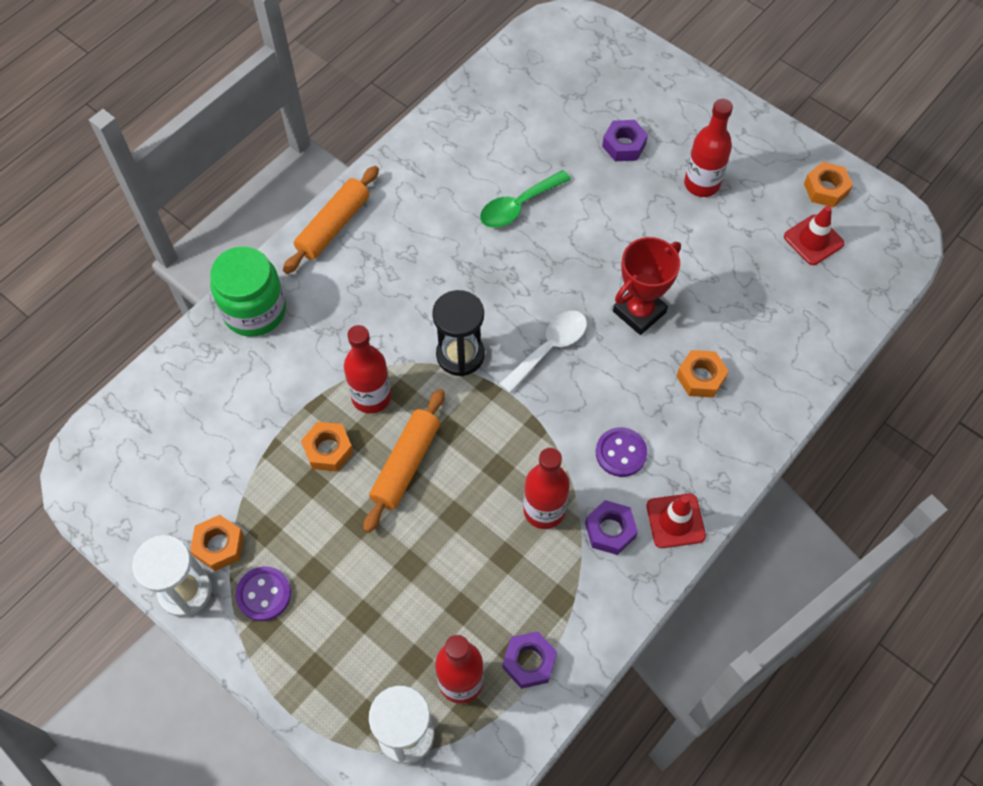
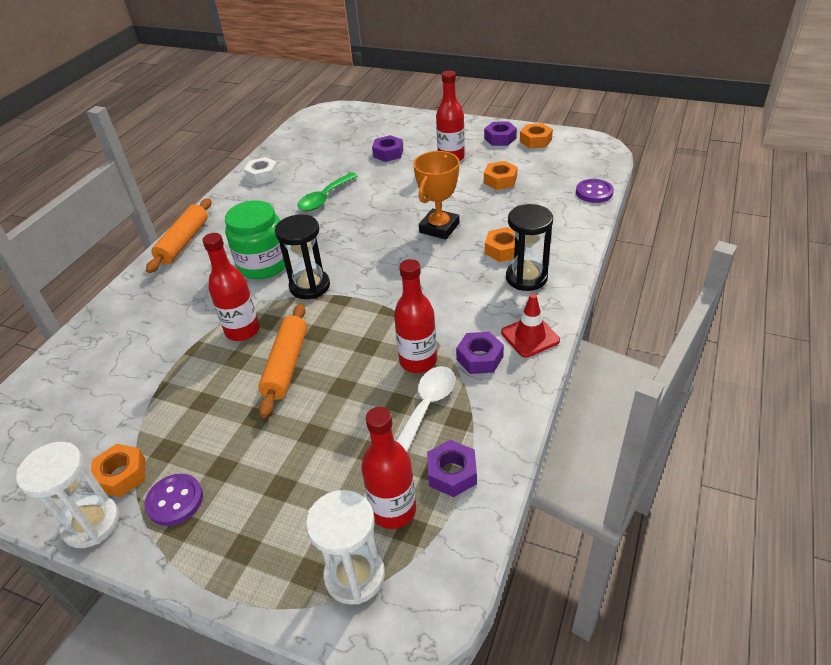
camera: 15 degrees left, 20 degrees down
green jar [210,246,286,337] -> green jar moved to [225,200,288,279]
orange nut [301,422,353,472] -> orange nut moved to [484,161,518,190]
white spoon [499,311,587,394] -> white spoon moved to [396,366,455,452]
purple button [596,427,647,477] -> purple button moved to [576,179,614,203]
red trophy [613,237,681,335] -> orange trophy [413,151,459,239]
red traffic cone [784,206,844,265] -> none
none -> white nut [244,157,279,185]
none -> purple nut [484,122,517,146]
none -> black hourglass [506,204,553,291]

